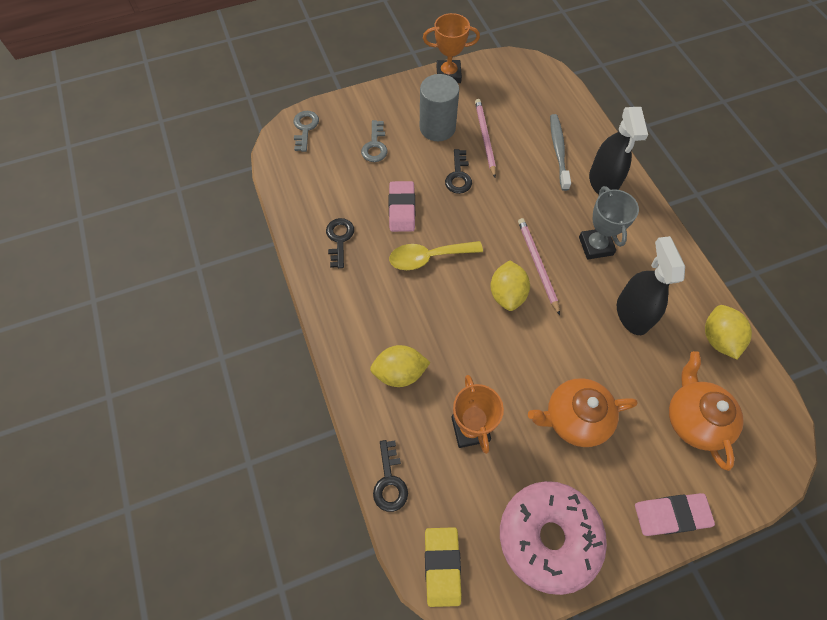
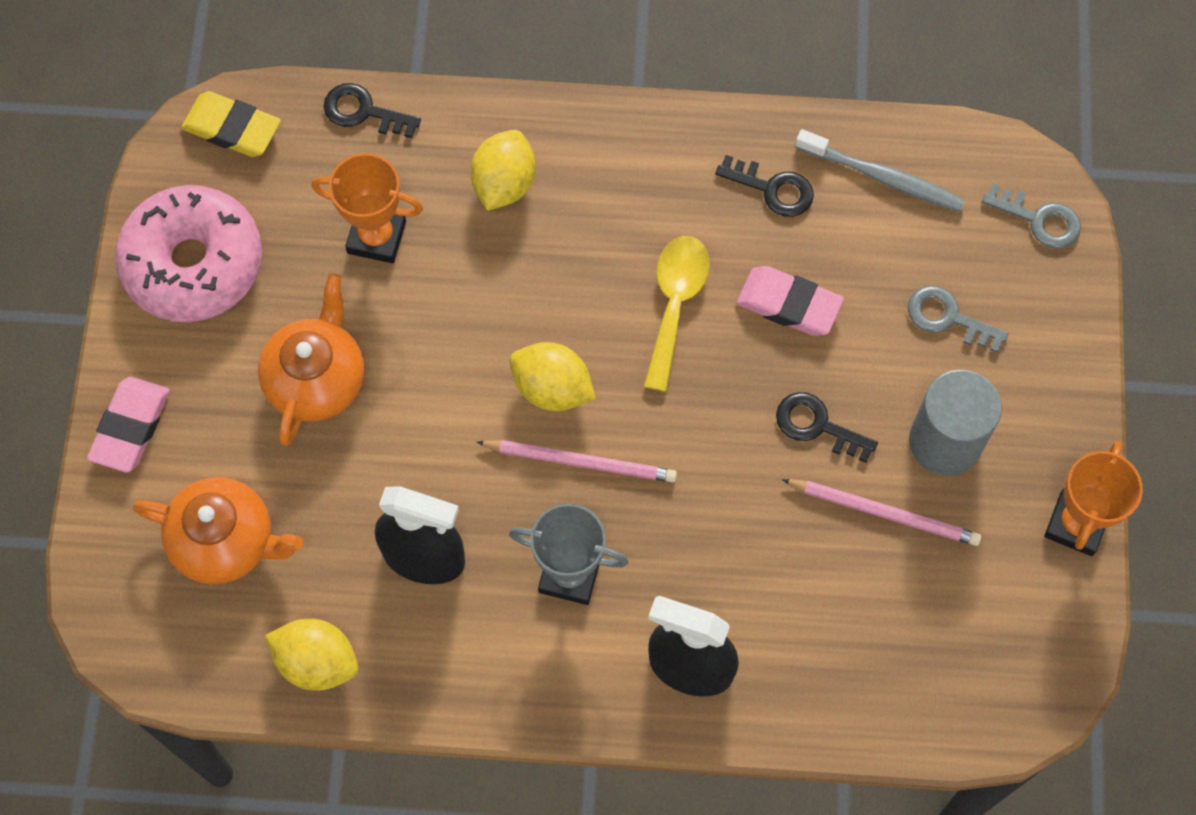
camera: 115 degrees right, 5 degrees up
grey toothbrush [550,114,571,191] -> grey toothbrush moved to [795,129,965,212]

